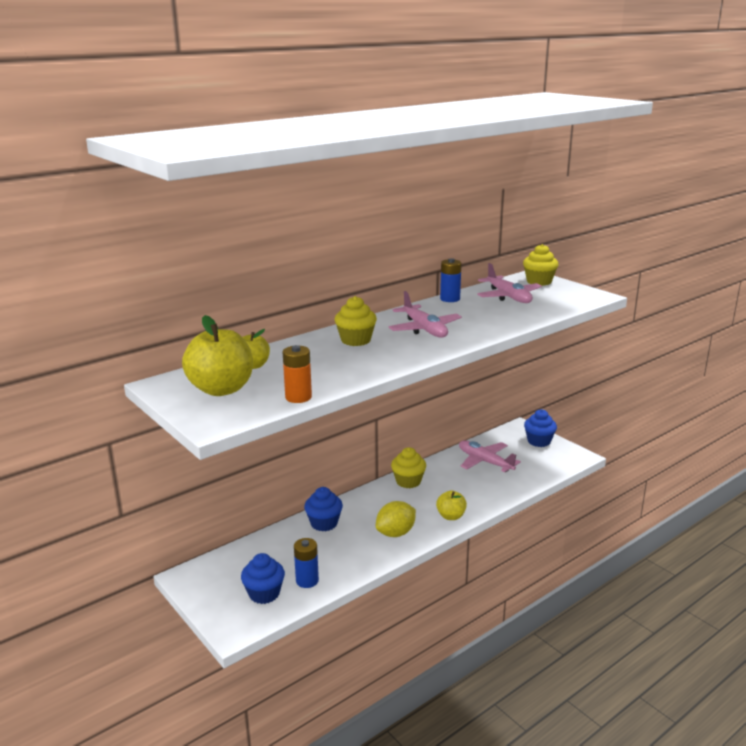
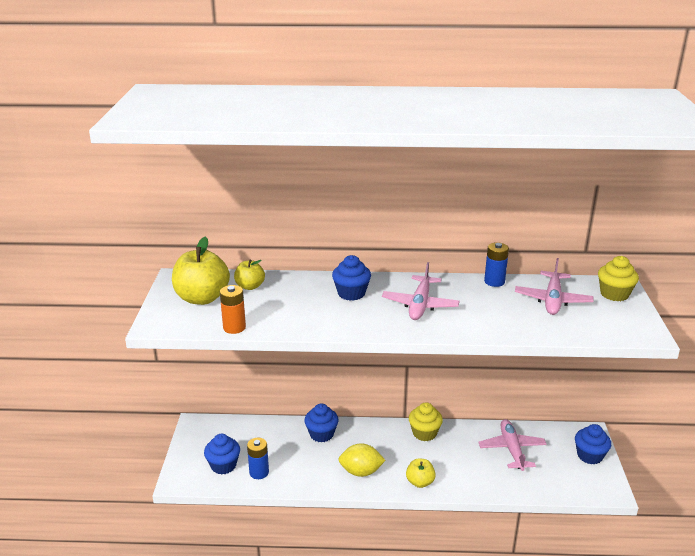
camera: 40 degrees right, 5 degrees up
yellow cupcake [335,296,377,346] -> blue cupcake [332,255,371,301]

